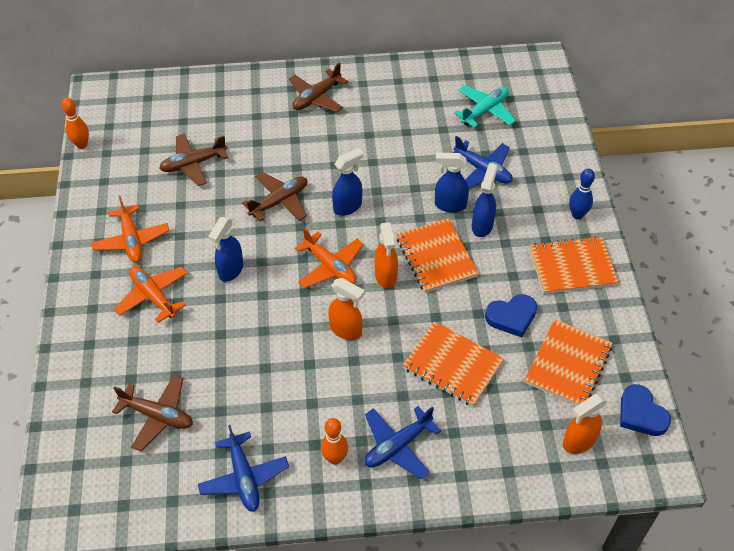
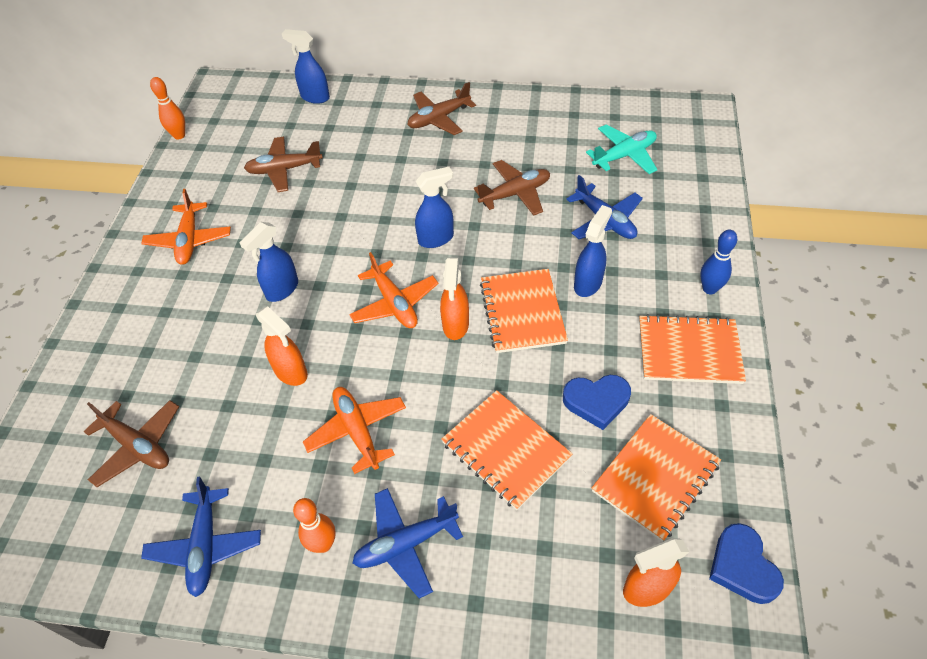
camera: 15 degrees right, 0 degrees up
orange plane [114,266,187,323] -> orange plane moved to [303,387,406,474]
brown plane [242,172,307,221] -> brown plane moved to [474,160,550,216]
orange spray bottle [328,278,365,340] -> orange spray bottle moved to [256,306,308,386]
blue spray bottle [435,152,469,213] -> blue spray bottle moved to [282,29,330,104]

